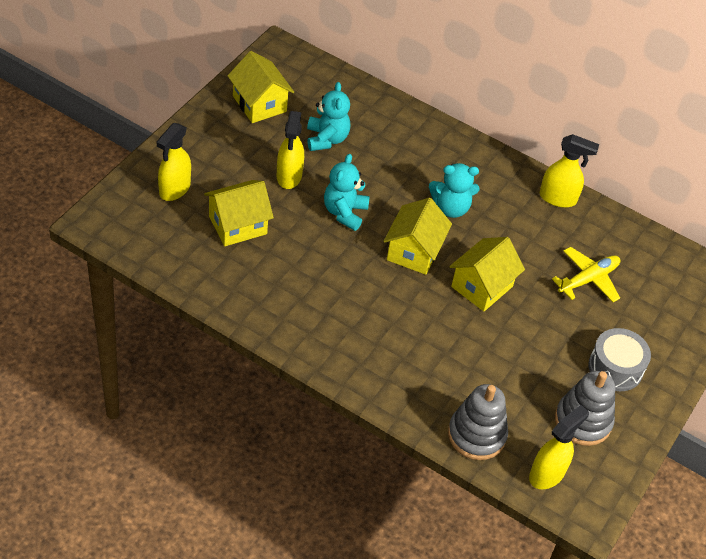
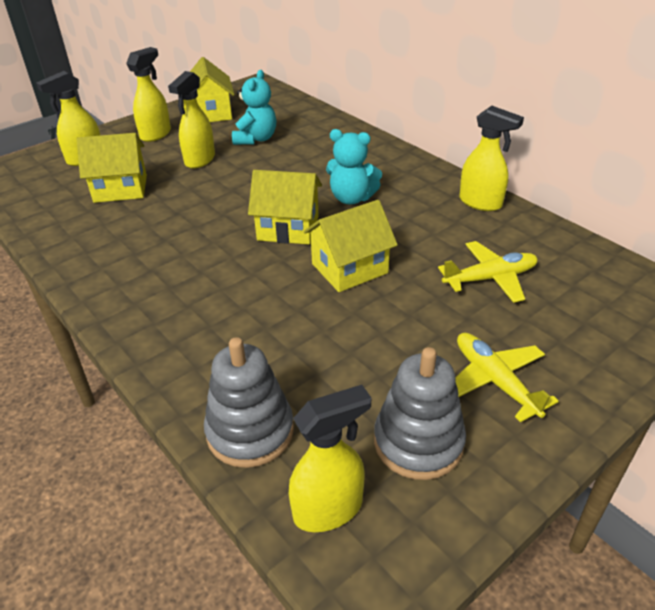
camera: 25 degrees right, 10 degrees down
turquoise teddy bear [324,154,369,231] -> none
yellow house [384,198,452,275] -> yellow house turned 60 degrees clockwise [248,170,322,244]
grey drum [588,328,651,391] -> yellow plane [455,333,559,422]
none -> yellow spray bottle [126,47,171,142]

